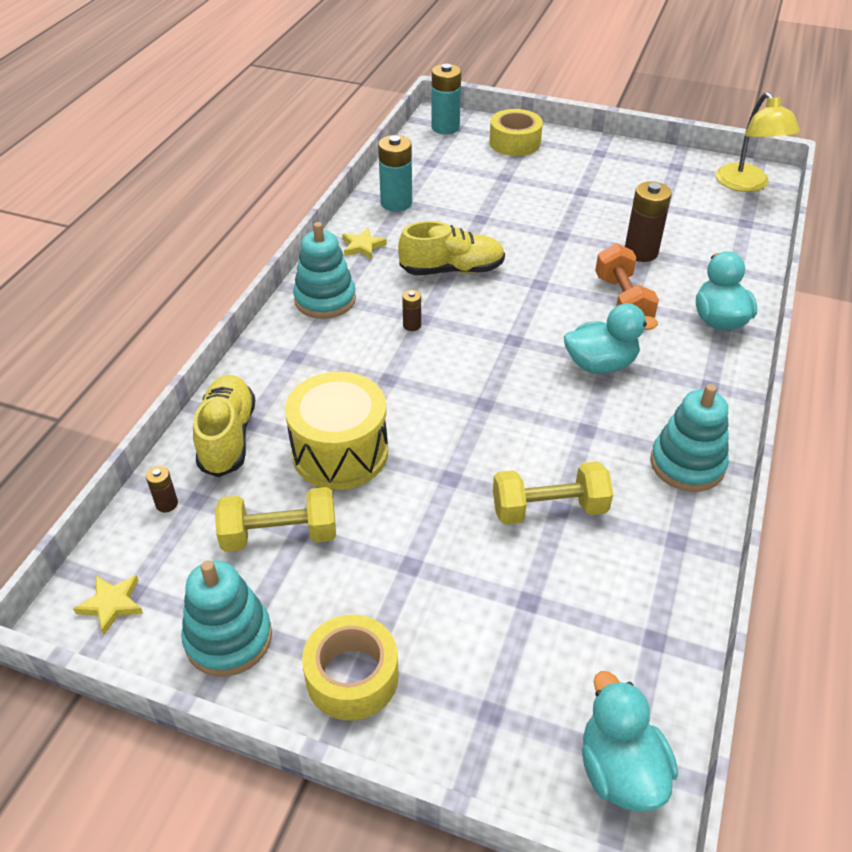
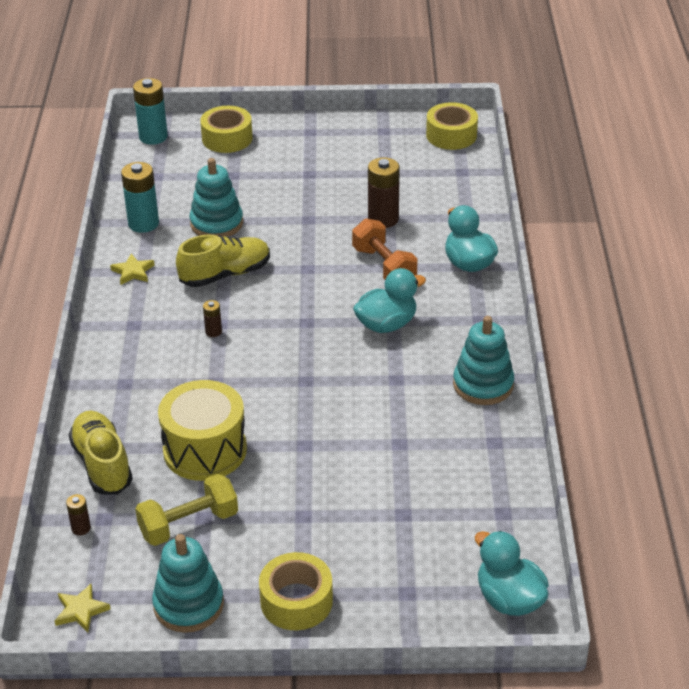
camera: 20 degrees left, 5 degrees down
turquoise stacking toy [293,222,356,319] -> turquoise stacking toy moved to [190,158,243,237]
yellow dumbbell [493,461,613,525] -> none
yellow lamp [716,92,800,192] -> yellow tape [426,102,478,150]

